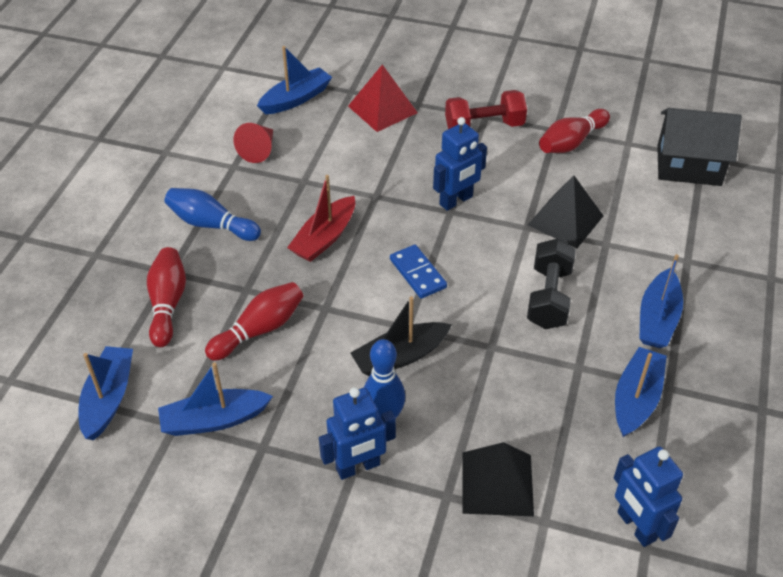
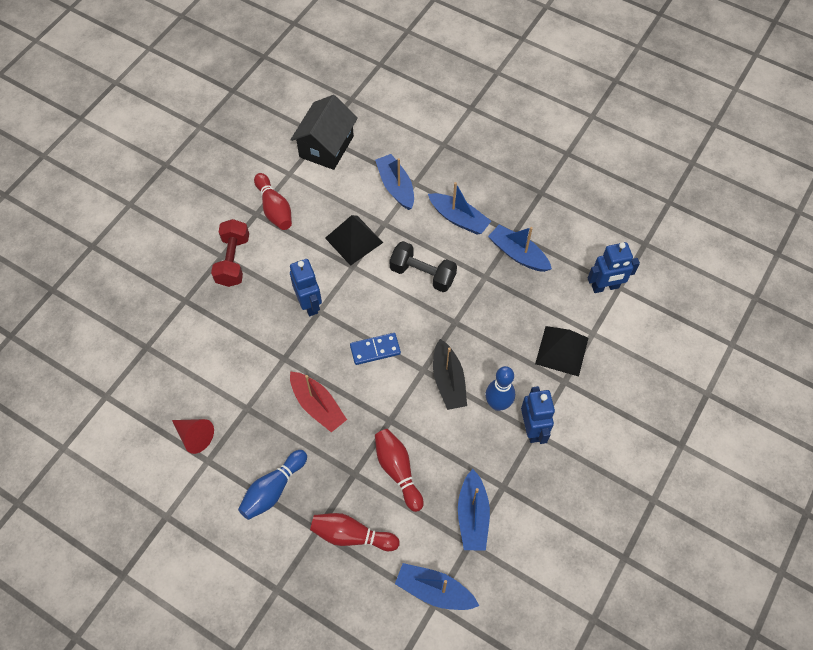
camera: 75 degrees left, 15 degrees up
blue boat [257,46,332,114] -> blue boat moved to [375,154,414,210]
red pyramid [348,64,418,132] -> none

